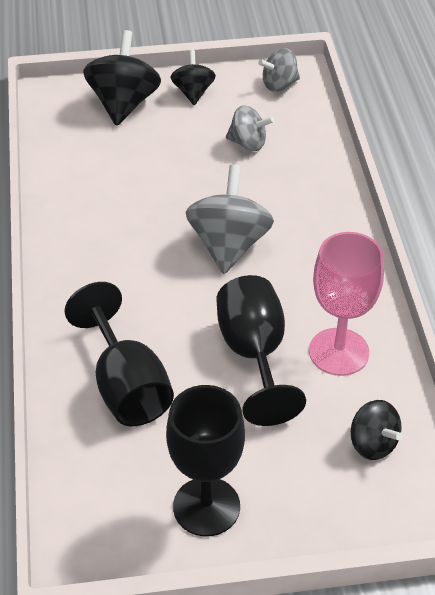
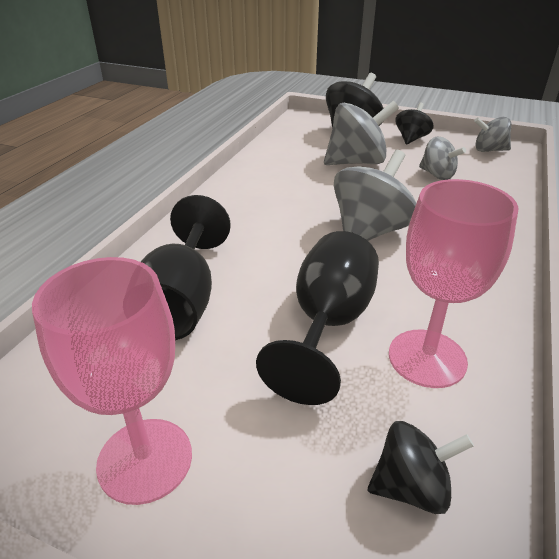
camera: 30 degrees right, 10 degrees down
black goblet [166,385,245,536] -> pink goblet [32,257,192,505]
black spinning top [351,400,403,460] -> black spinning top turned 90 degrees counterclockwise [368,421,474,514]
none -> grey spinning top [324,101,399,165]

